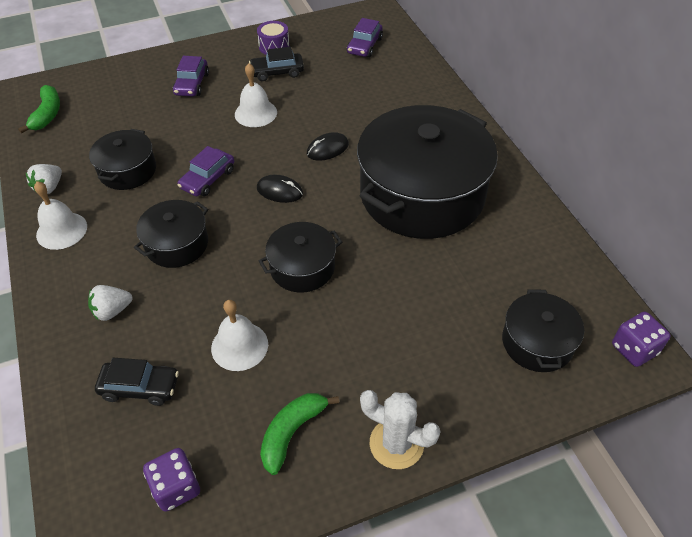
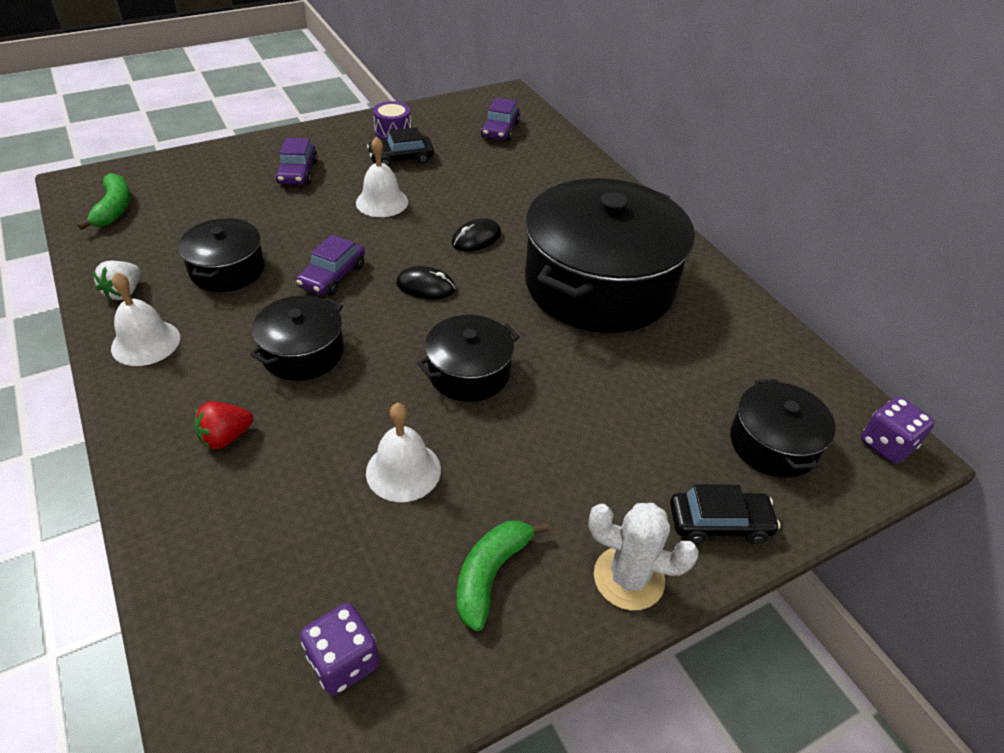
camera: 10 degrees left, 5 degrees down
white strawberry [88,285,133,321] -> red strawberry [194,401,253,449]
black car [95,358,179,406] -> black car moved to [670,484,780,544]

